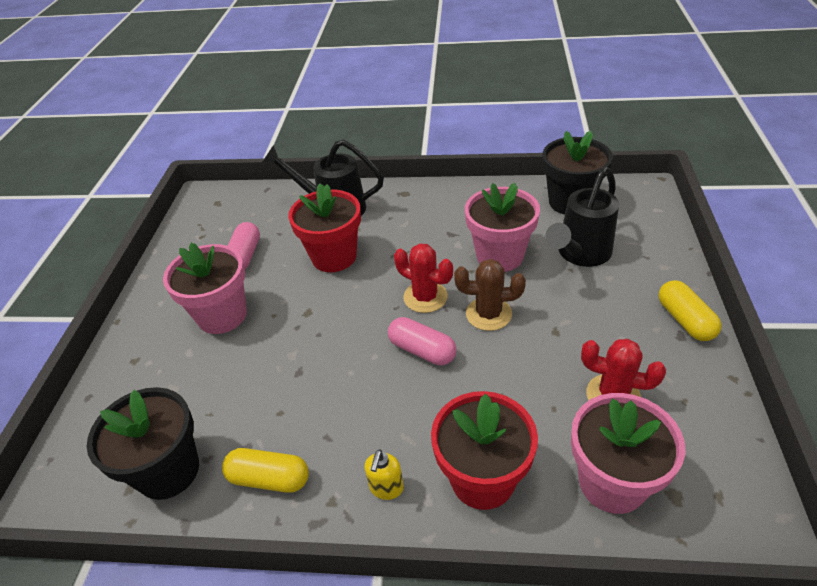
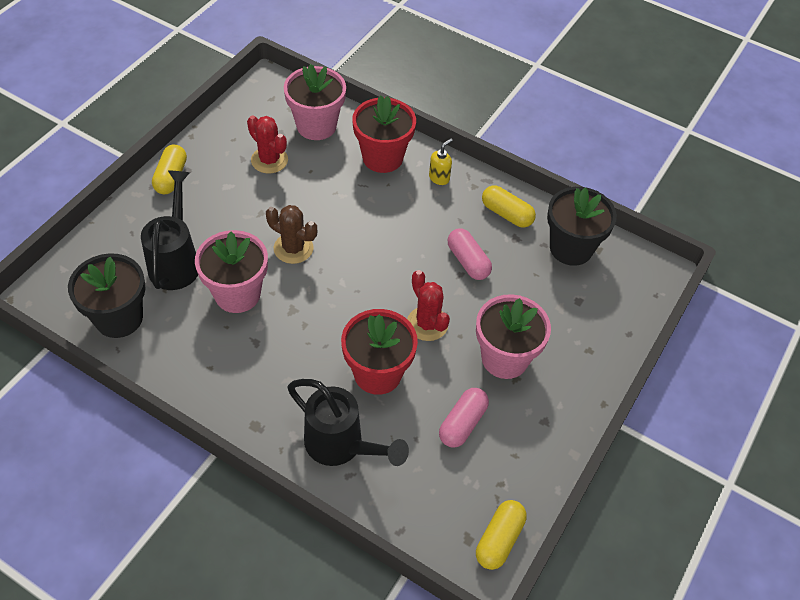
camera: 160 degrees left, 10 degrees up
pink capsule [388,317,457,365] -> pink capsule moved to [447,229,492,280]
red cactus [394,243,453,313] -> red cactus moved to [407,270,450,341]
black watering can [545,167,619,267] -> black watering can turned 60 degrees counterclockwise [141,170,198,290]
none -> yellow capsule [476,500,527,570]

